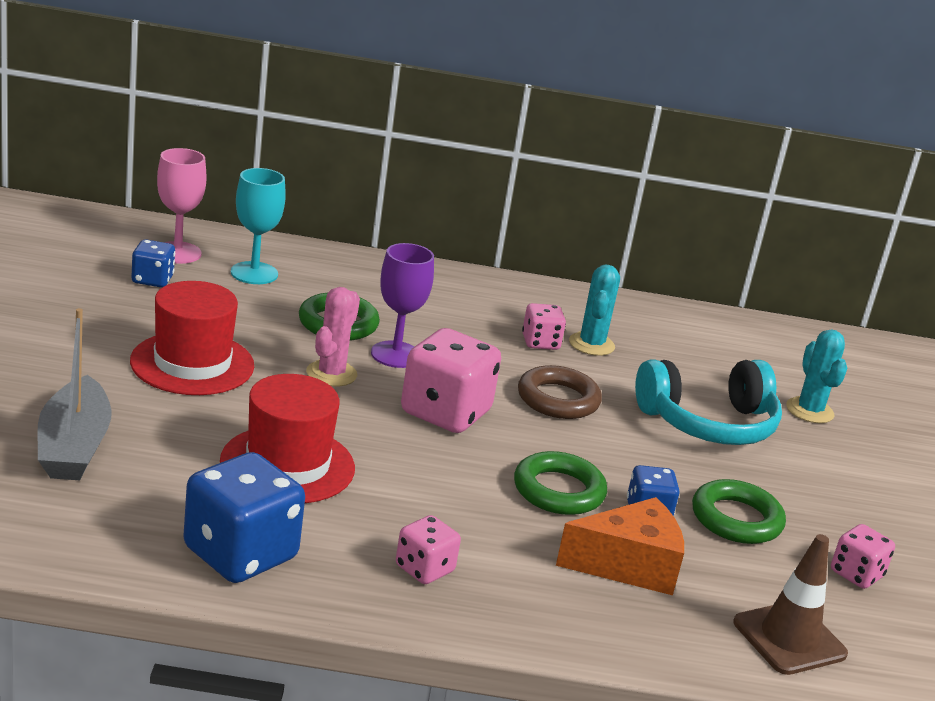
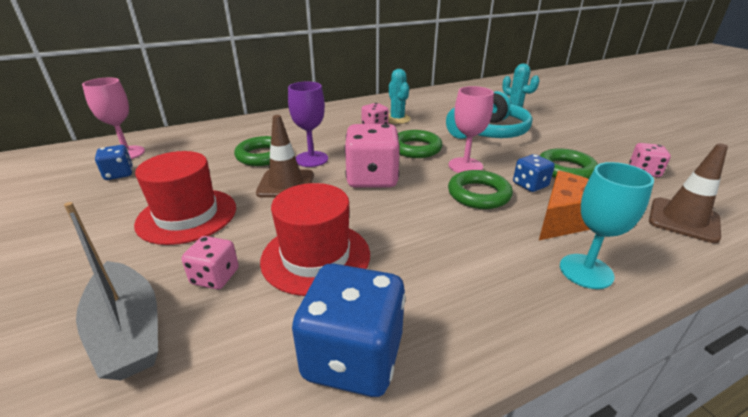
camera: 25 degrees left, 5 degrees up
turquoise goblet [231,168,286,284] -> turquoise goblet moved to [560,162,654,289]
pink cactus [306,287,360,387] -> brown traffic cone [256,115,314,198]
pink dice [396,515,461,584] -> pink dice moved to [181,236,239,289]
brown ring [518,365,602,419] -> green ring [398,130,442,158]
none -> pink goblet [449,86,494,173]

